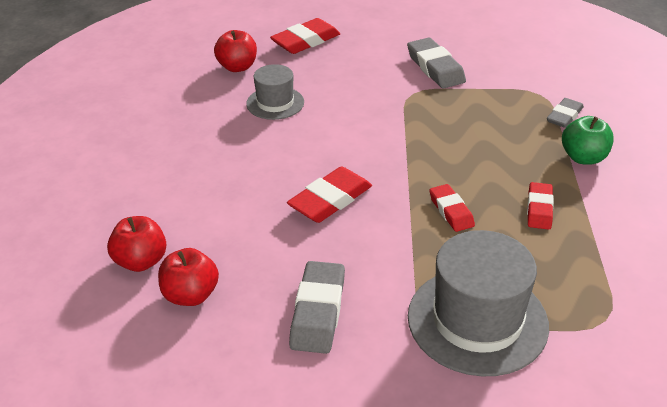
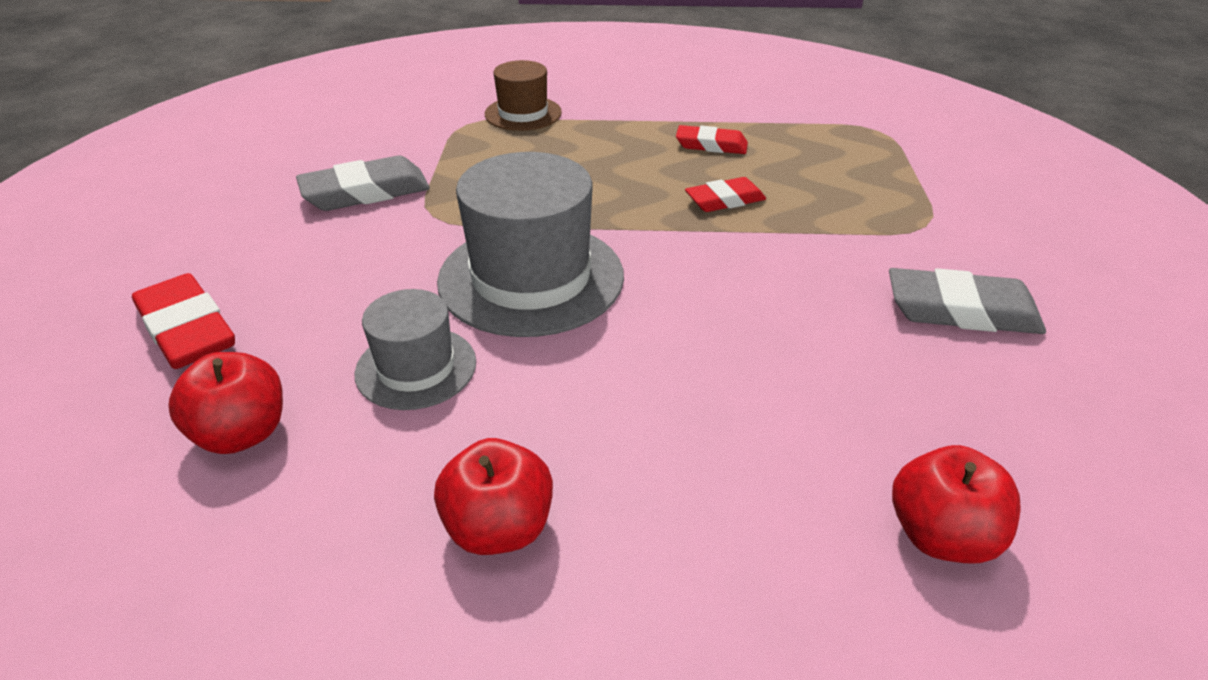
camera: 90 degrees left, 0 degrees up
red apple [158,248,219,306] -> red apple moved to [434,438,553,555]
red eraser [287,166,372,223] -> none
grey hat [408,230,549,376] -> grey hat moved to [437,152,624,337]
grey eraser [547,98,584,128] -> brown hat [485,60,562,131]
green apple [562,116,614,165] -> none

